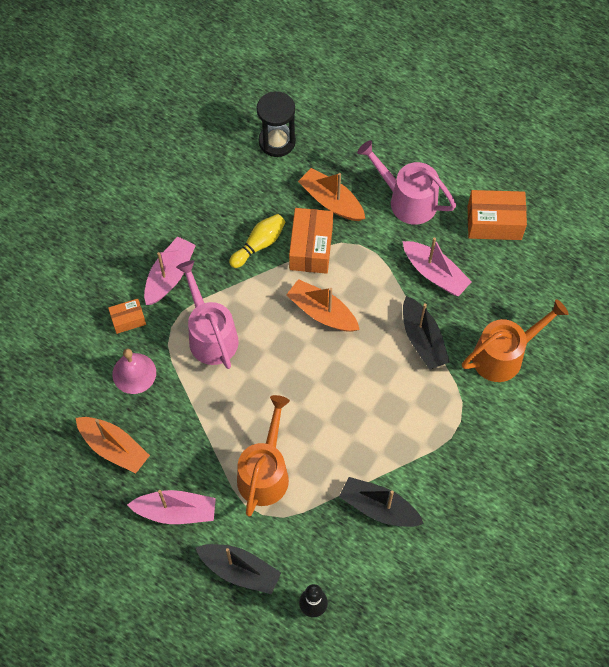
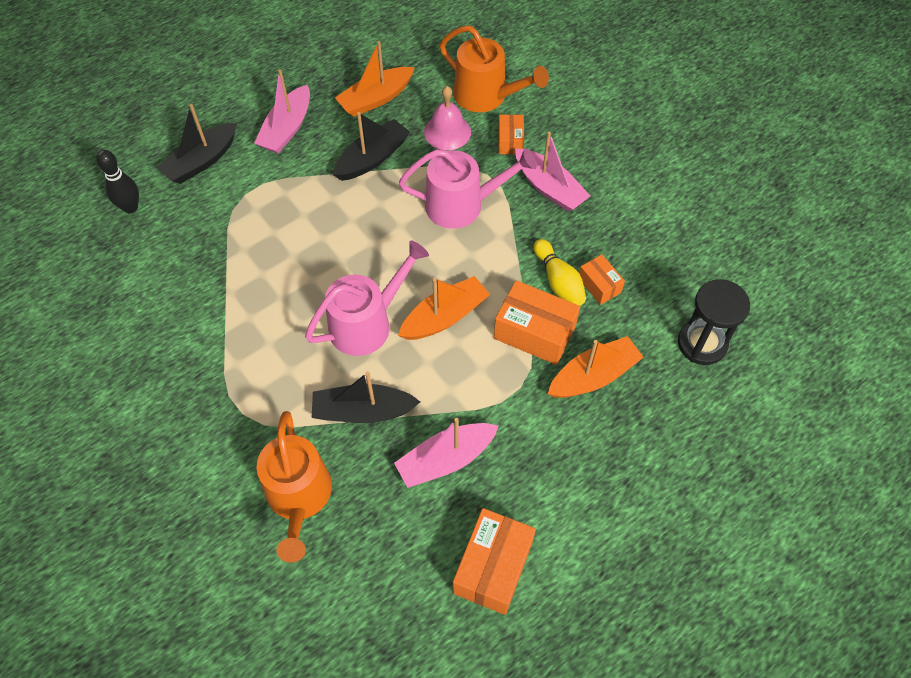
camera: 110 degrees right, 5 degrees down
orange watering can [237,395,290,517] -> orange watering can moved to [439,26,549,112]
black boat [339,477,424,527] -> black boat moved to [333,112,410,181]
pink watering can [357,141,456,225] -> pink watering can moved to [305,240,429,356]
none -> orange box [579,255,625,305]

